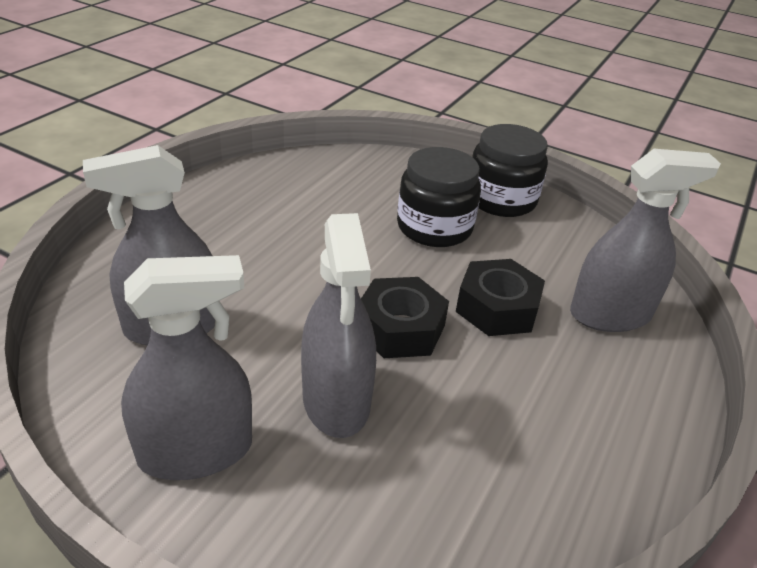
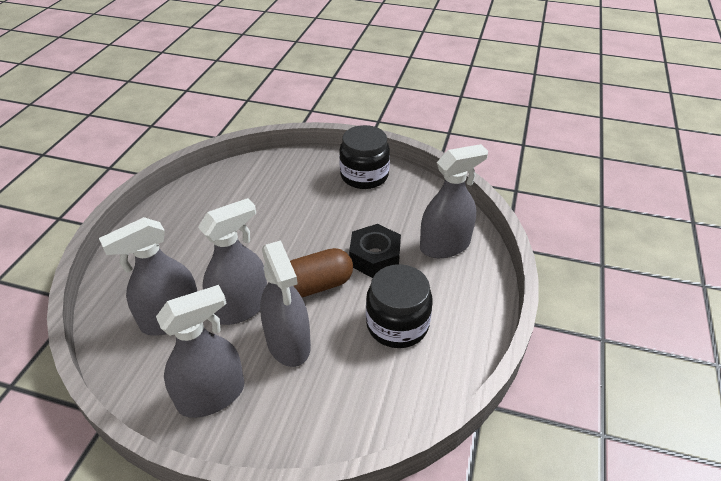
camera: 10 degrees left, 5 degrees up
black nut [361,277,449,358] -> brown capsule [290,248,353,297]
black jar [397,147,481,247] -> black jar moved to [366,264,433,348]
none -> grey spray bottle [198,198,267,325]

